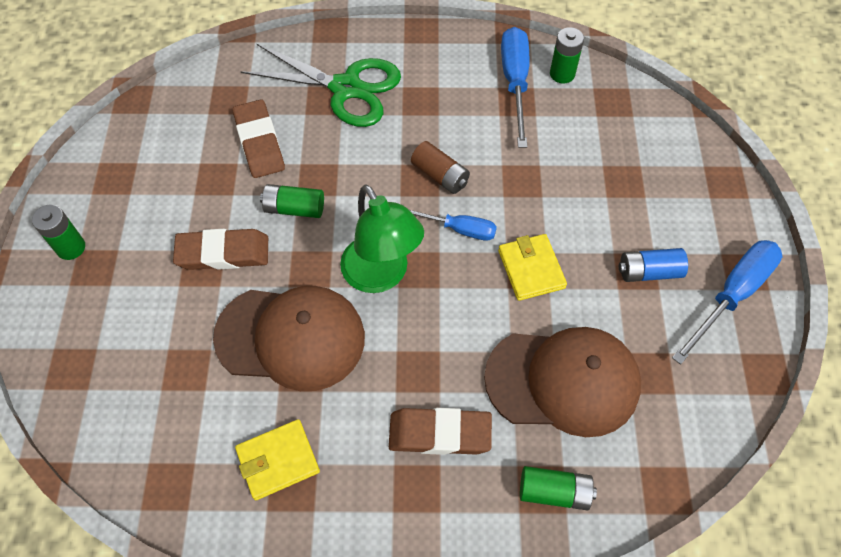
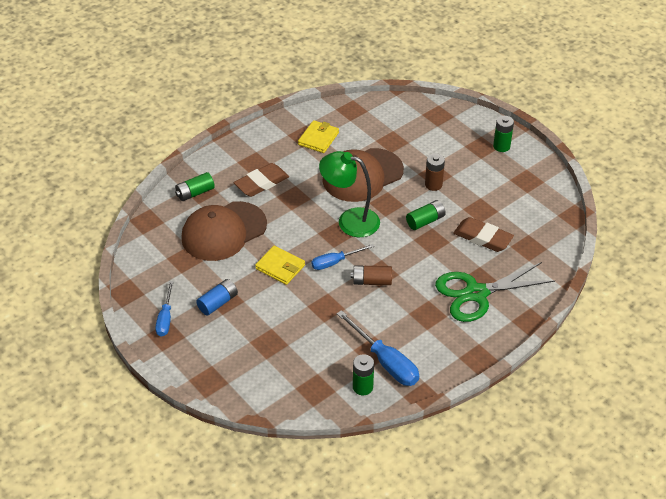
camera: 140 degrees right, 15 degrees down
brown eraser [173,229,268,270] -> brown battery [425,153,445,191]
blue screwdriver [672,240,782,365] -> blue screwdriver [155,281,174,337], size x0.63

